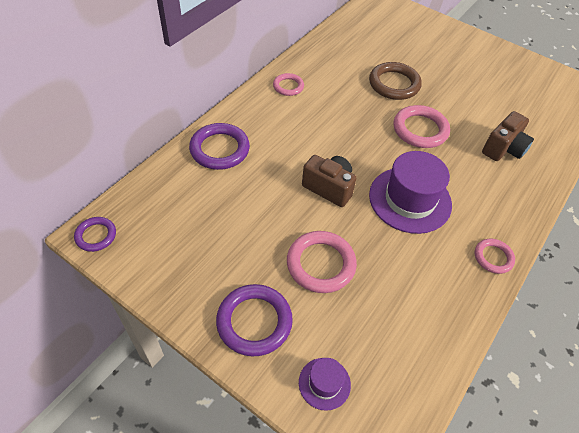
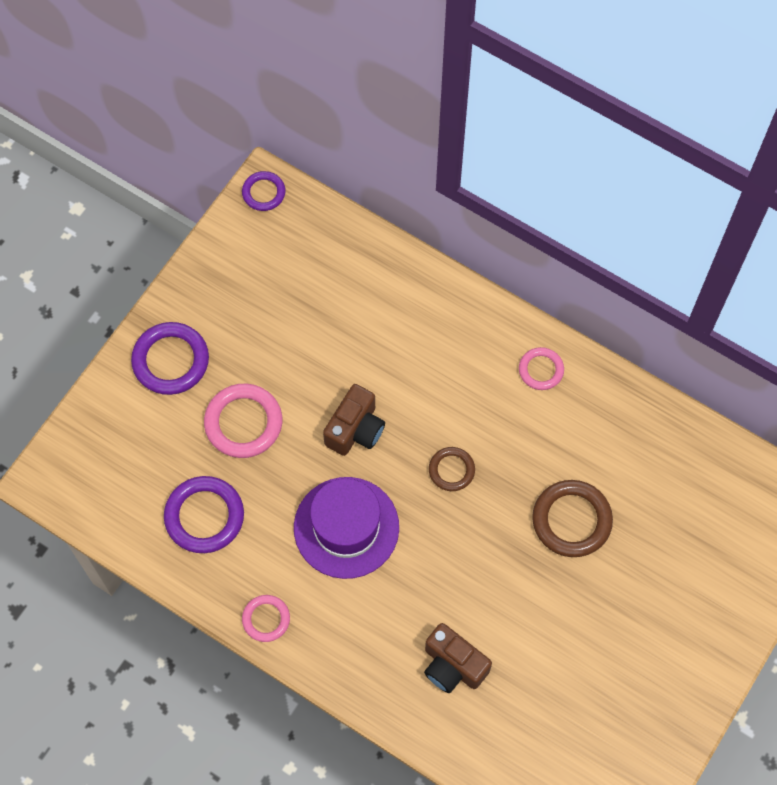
camera: 90 degrees right, 15 degrees up
purple ring [189,123,250,170] -> purple ring moved to [164,476,244,553]
purple hat [299,358,351,411] -> none
pink ring [394,105,450,148] -> none
none -> brown ring [429,447,475,491]

